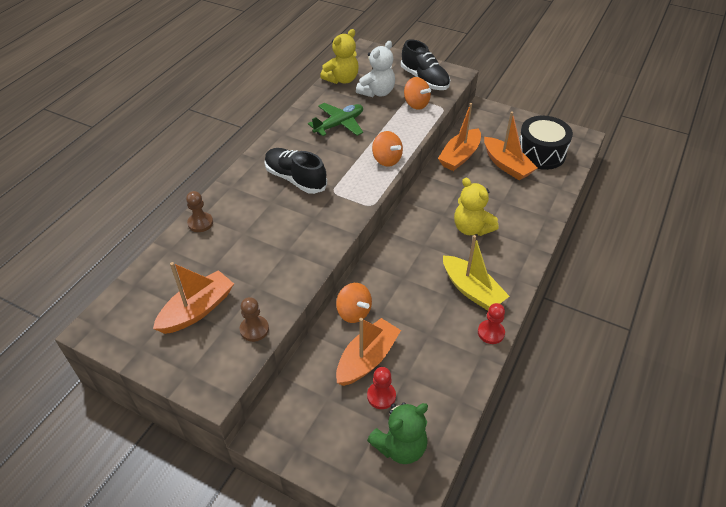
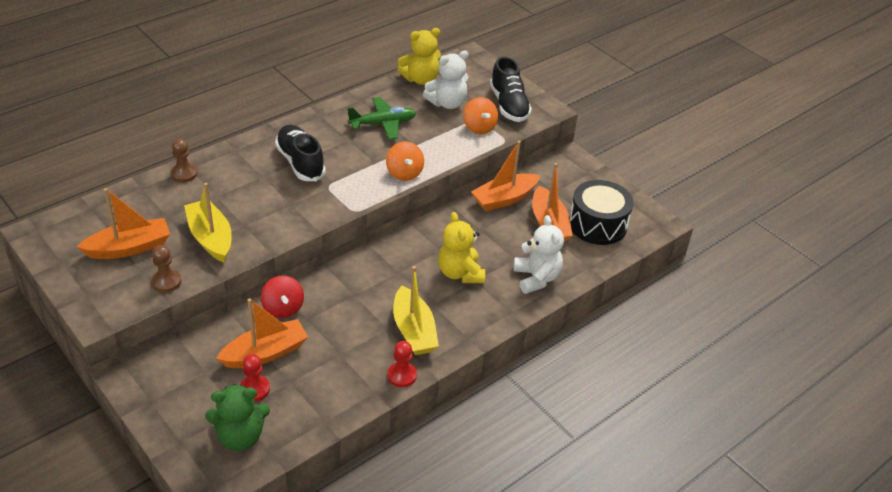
camera: 20 degrees right, 5 degrees down
orange spinning top [336,283,372,323] -> red spinning top [261,275,304,318]
none -> yellow boat [184,183,232,262]
none -> white teddy bear [513,215,564,294]

